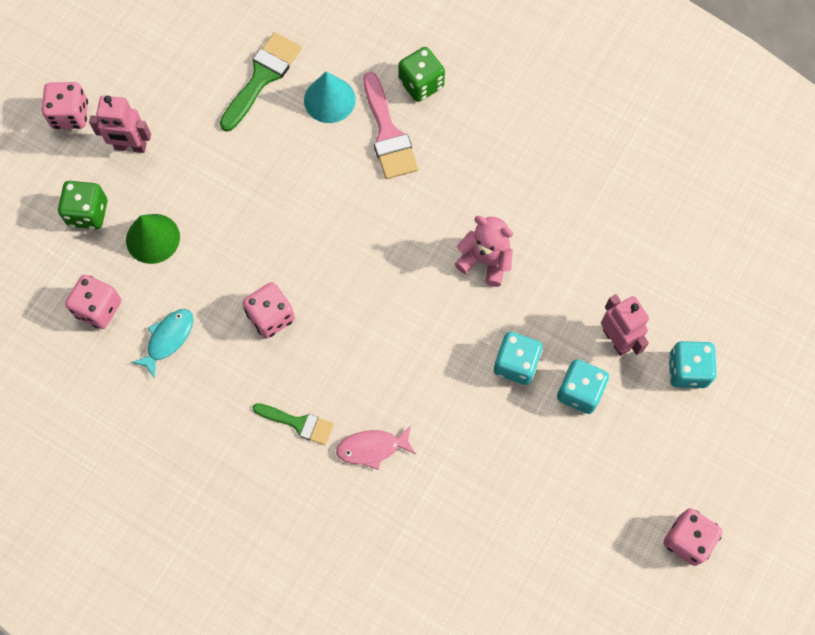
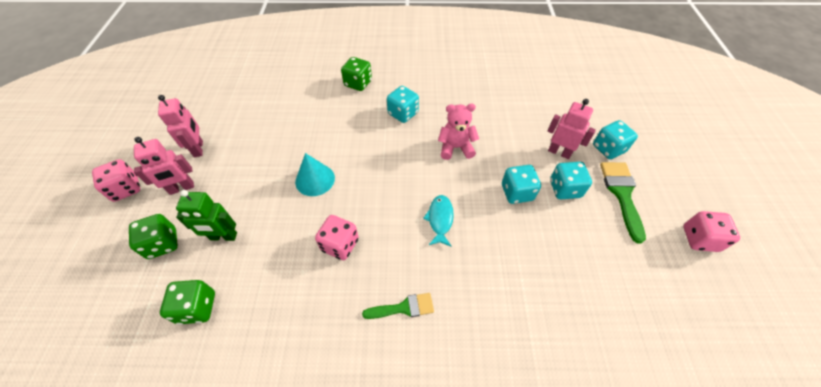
camera: 30 degrees left, 15 degrees down
pink dice [65,275,121,329] -> green dice [160,280,215,325]
green cone [126,214,180,264] -> green robot [176,190,237,241]
turquoise fish [131,309,193,378] -> turquoise fish moved to [423,195,454,247]
green brush [220,32,302,132] -> green brush moved to [600,162,646,243]
turquoise cone [304,71,356,123] -> turquoise cone moved to [295,153,335,196]
pink fish [336,426,416,470] -> none
pink brush [363,72,418,179] -> none
none -> pink robot [158,95,203,157]
none -> turquoise dice [387,86,419,123]

